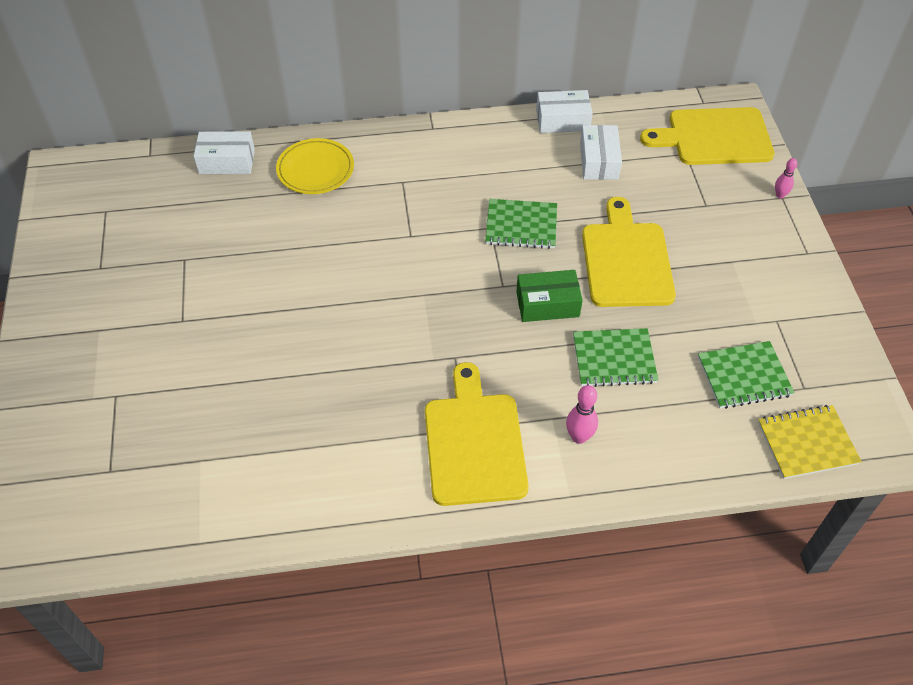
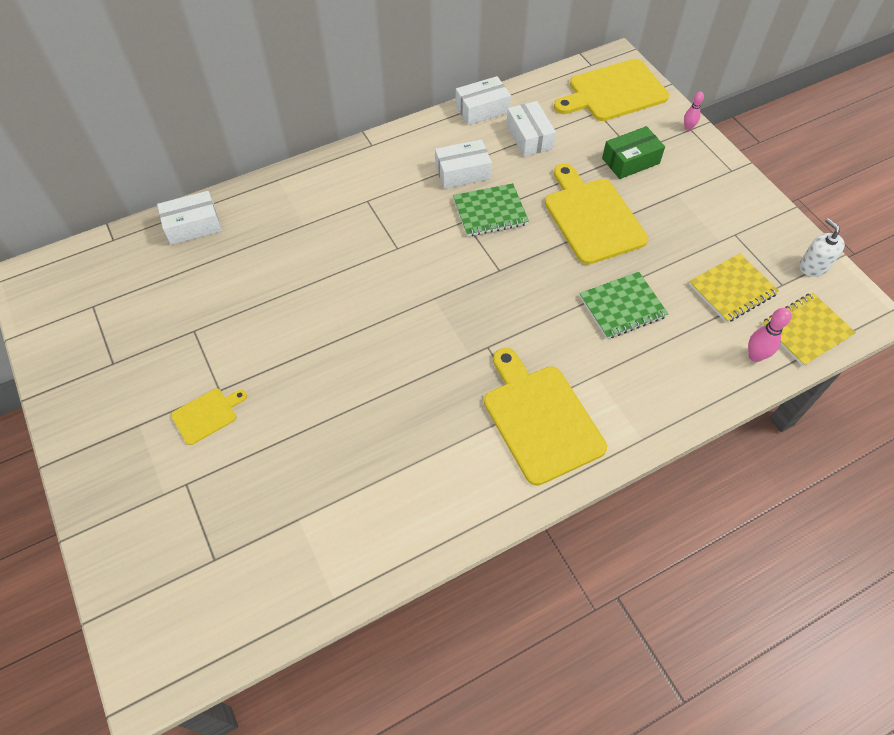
camera: 20 degrees left, 5 degrees up
yellow plate [276,138,354,194] -> none
green box [516,270,583,322] -> green box moved to [602,126,665,179]
pink bowling pin [566,385,598,444] -> pink bowling pin moved to [748,308,792,362]
green notebook [698,341,795,409] -> yellow notebook [689,253,779,323]
none -> yellow cutting board [171,389,247,445]
none -> white box [435,139,492,189]
none -> white soap dispenser [799,218,845,277]

